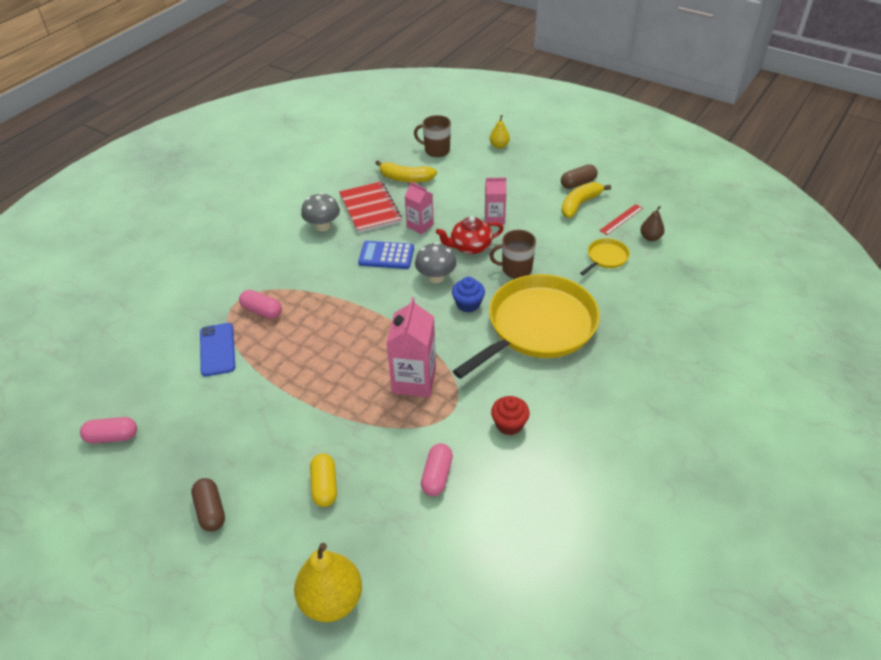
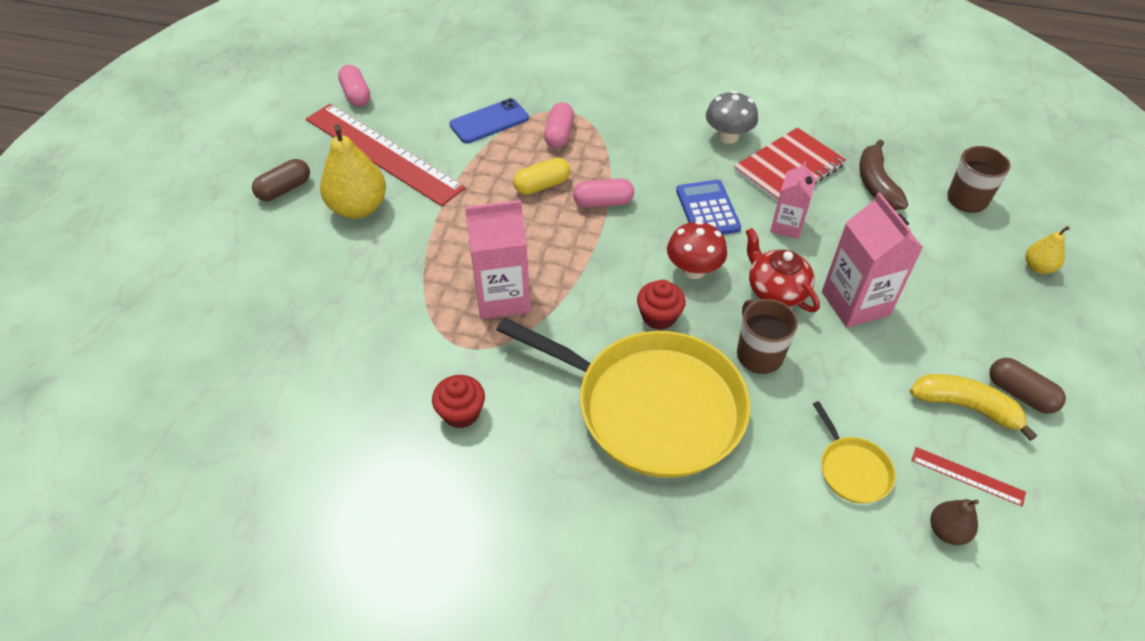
camera: 70 degrees right, 5 degrees up
yellow pear [294,543,362,622] -> yellow pear moved to [320,124,386,219]
yellow capsule [310,453,337,507] -> yellow capsule moved to [513,157,570,195]
yellow banana [376,160,437,183] -> brown banana [859,140,908,210]
grey mushroom [415,242,457,283] -> red mushroom [667,221,727,279]
pink capsule [421,443,453,496] -> pink capsule moved to [573,178,634,208]
blue cupcake [452,277,485,313] -> red cupcake [637,280,686,330]
pink carton [485,177,507,225] -> pink carton [822,192,923,328], size x1.63
yellow pan [580,238,630,276] -> yellow pan turned 45 degrees clockwise [813,401,896,504]
none -> red ruler [306,104,465,206]

